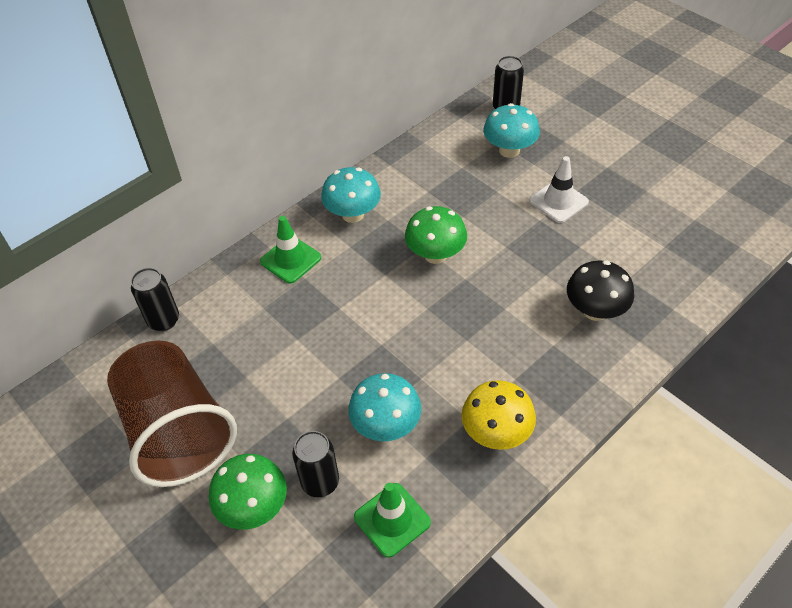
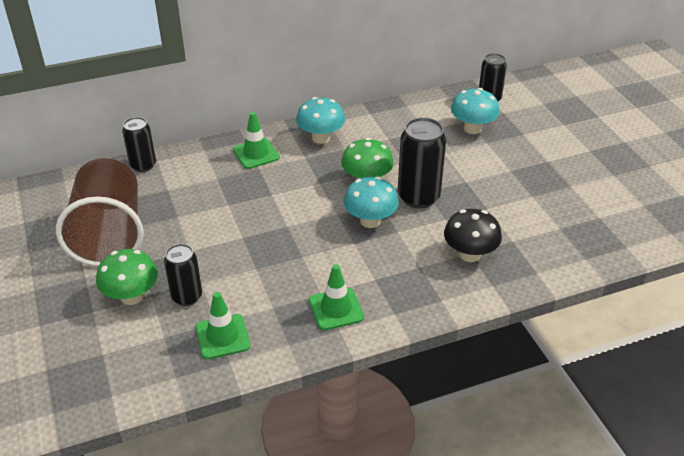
camera: 20 degrees right, 10 degrees down
turquoise mushroom [348,373,421,441] -> turquoise mushroom moved to [343,177,399,228]
yellow mushroom [461,380,536,450] -> green traffic cone [309,264,364,330]
white traffic cone [529,156,589,223] -> none
none -> black can [398,117,446,208]

